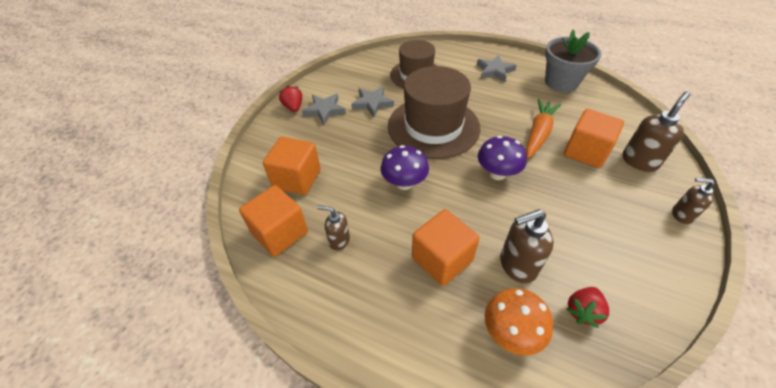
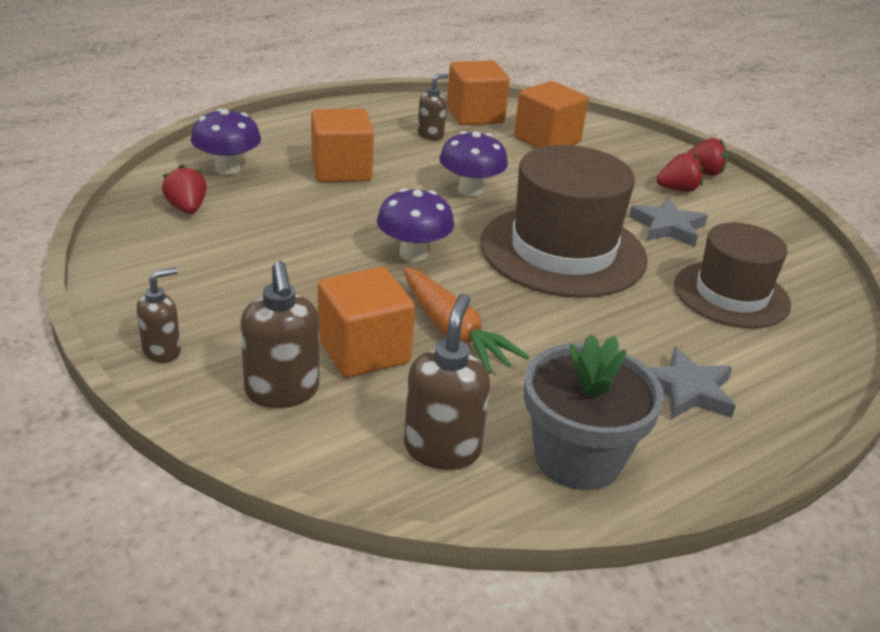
camera: 115 degrees right, 15 degrees down
grey star [302,94,346,125] -> red strawberry [656,153,703,192]
orange mushroom [485,288,553,356] -> purple mushroom [191,109,261,175]
brown soap dispenser [500,209,554,283] -> brown soap dispenser moved to [404,294,490,470]

